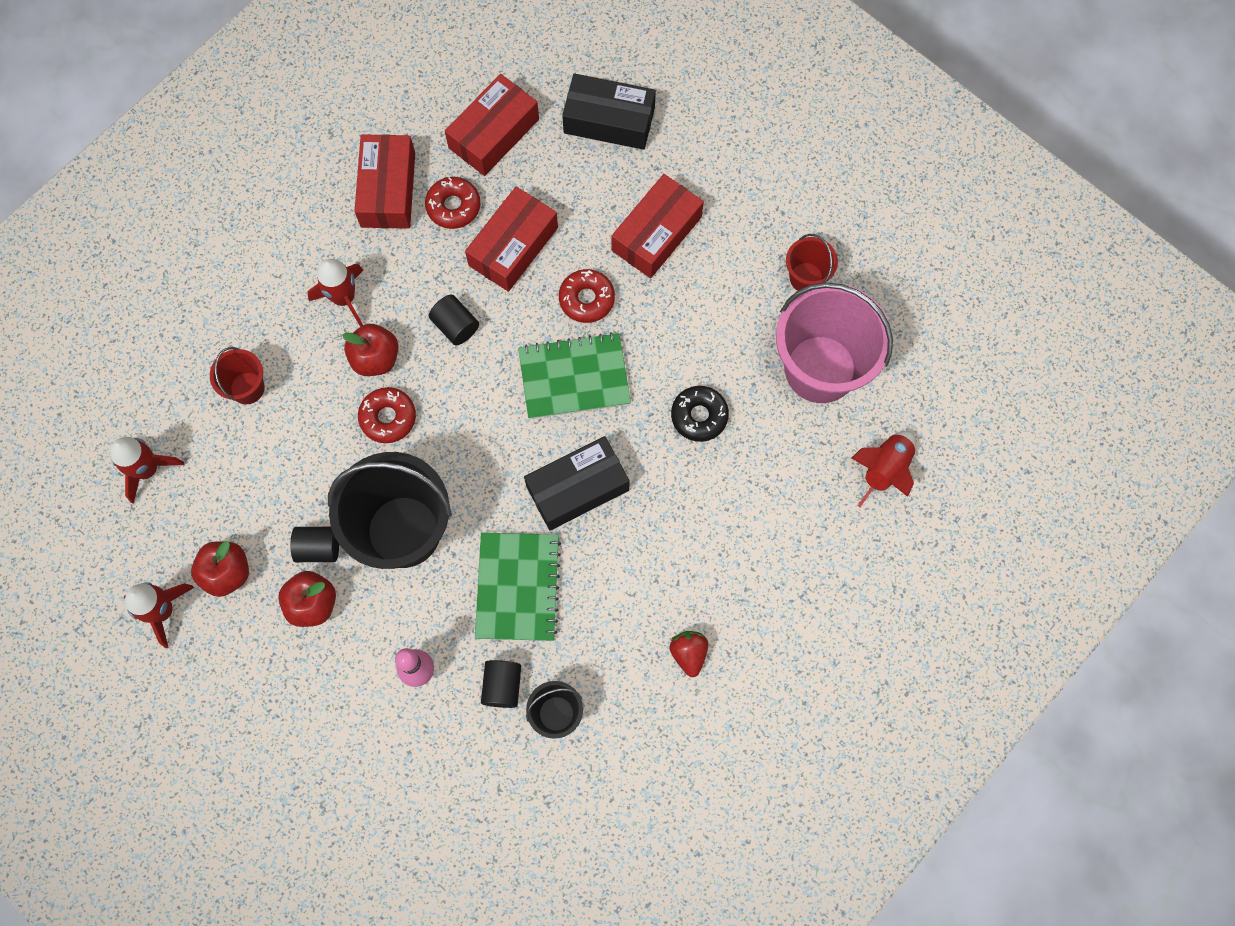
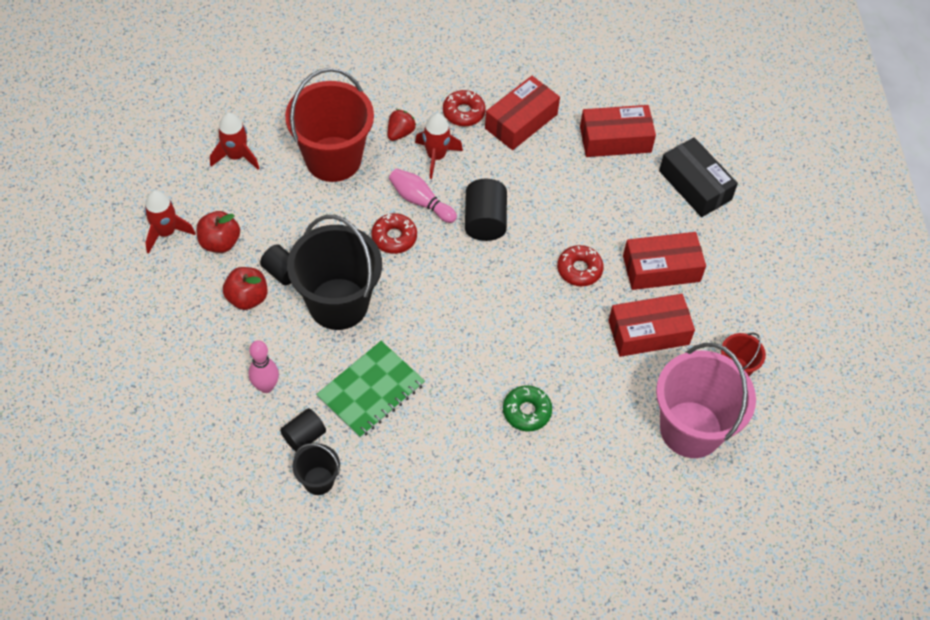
camera: 40 degrees right, 15 degrees down
red bucket [210,347,265,404] -> red bucket [285,68,374,182], size x2.11
red apple [342,324,399,376] -> pink bowling pin [389,169,457,223]
red donut [425,177,480,229] -> red donut moved to [443,90,486,126]
black cylinder [429,295,479,346] -> black cylinder [465,179,507,241], size x1.52
red box [465,186,558,292] -> red box moved to [608,294,695,357]
green notebook [518,332,631,419] -> none
black box [524,436,630,531] -> none
red strawberry [669,631,708,677] -> red strawberry moved to [388,109,416,141]
black donut [671,386,729,442] -> none
red rocket [852,431,916,507] -> none
none -> green donut [503,385,552,431]

